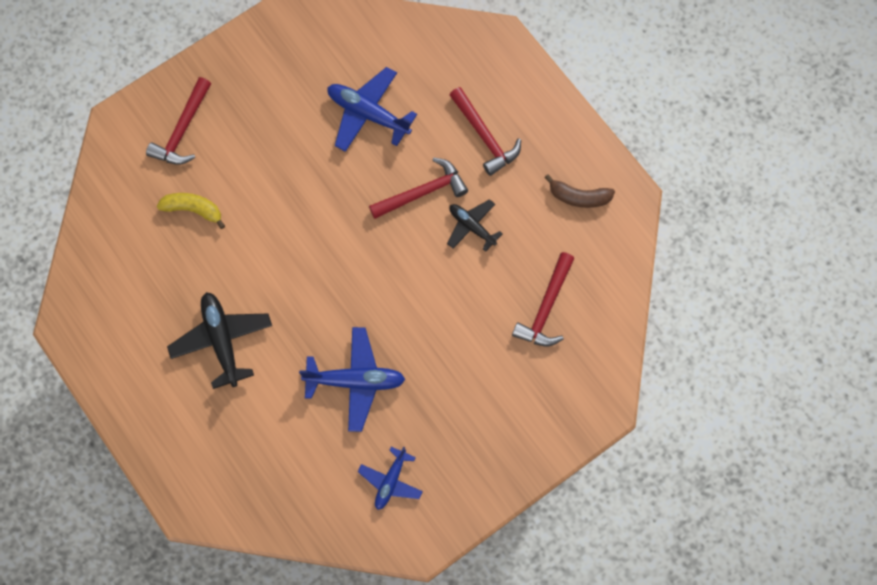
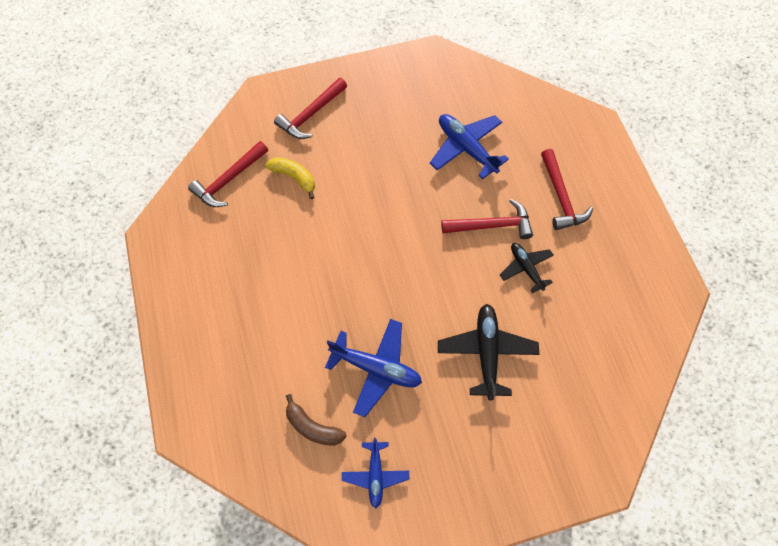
camera: 20 degrees right, 5 degrees down
black plane [167,292,272,389] -> black plane moved to [438,304,540,400]
blue plane [358,447,423,510] -> blue plane turned 45 degrees counterclockwise [342,438,409,508]
red hammer [512,252,574,346] -> red hammer moved to [188,141,268,207]
brown banana [544,174,615,208] -> brown banana moved to [286,394,347,446]

